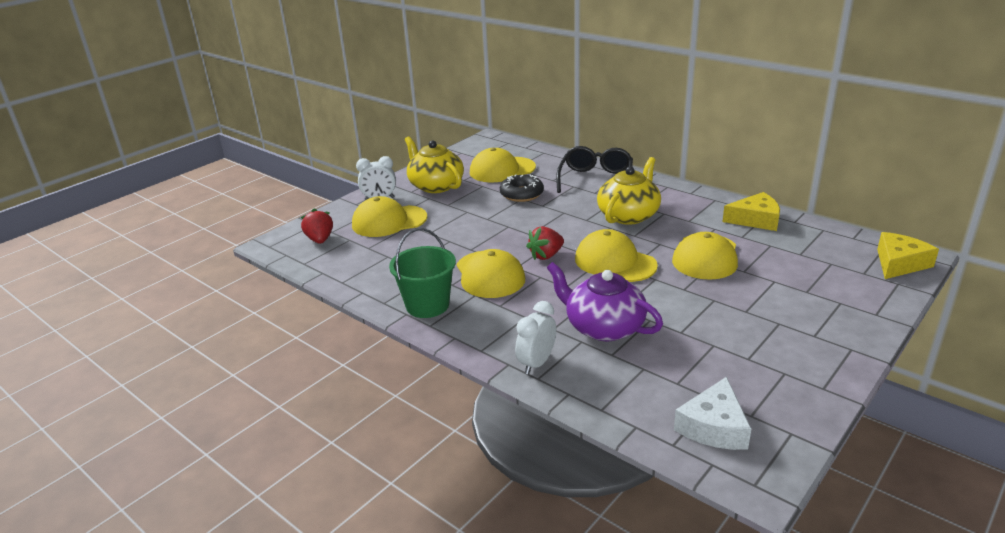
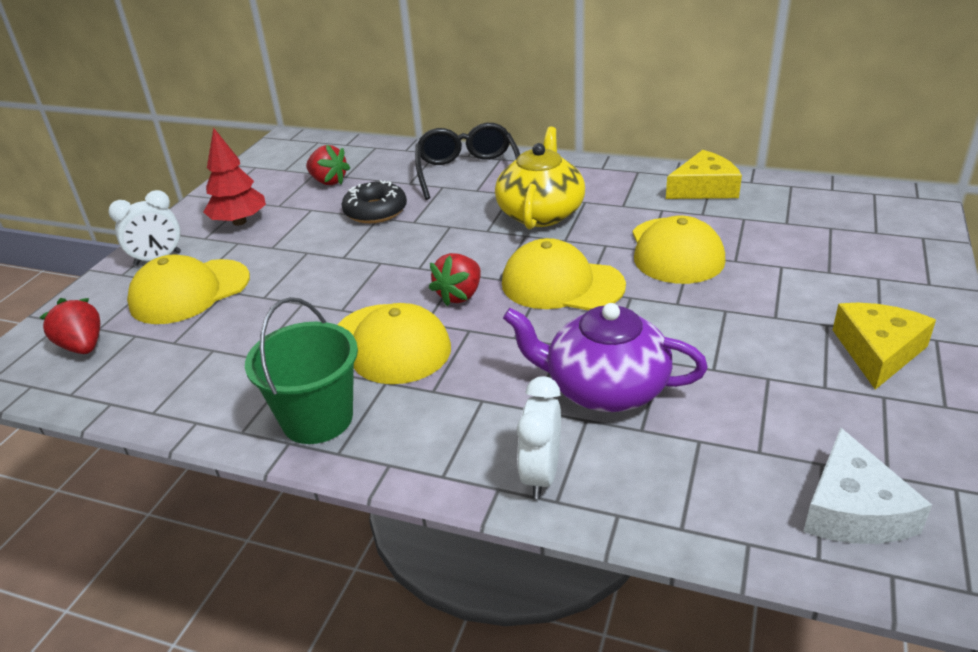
camera: 20 degrees left, 5 degrees up
yellow teapot [405,136,464,193] -> red tree [204,127,266,226]
yellow cap [470,148,536,182] -> red strawberry [306,145,350,185]
yellow cheese [877,232,939,279] -> yellow cheese moved to [832,303,936,390]

